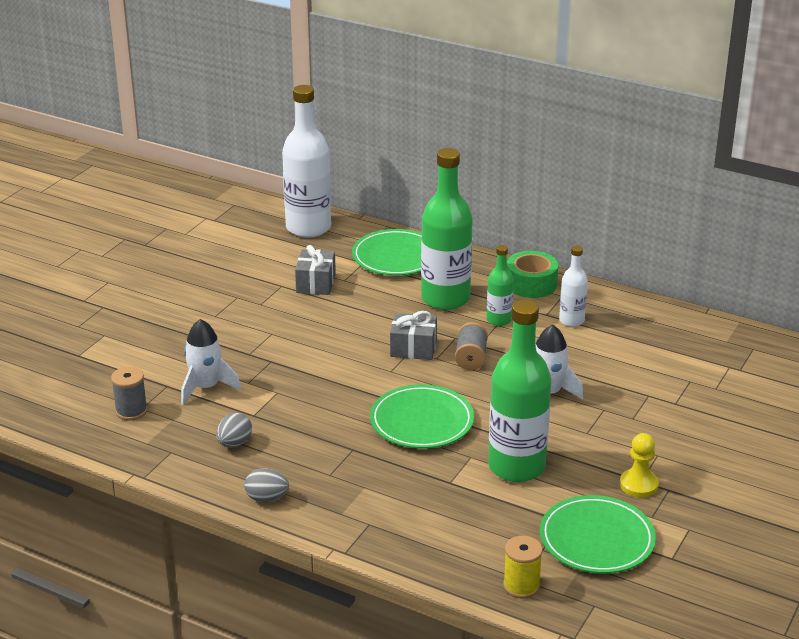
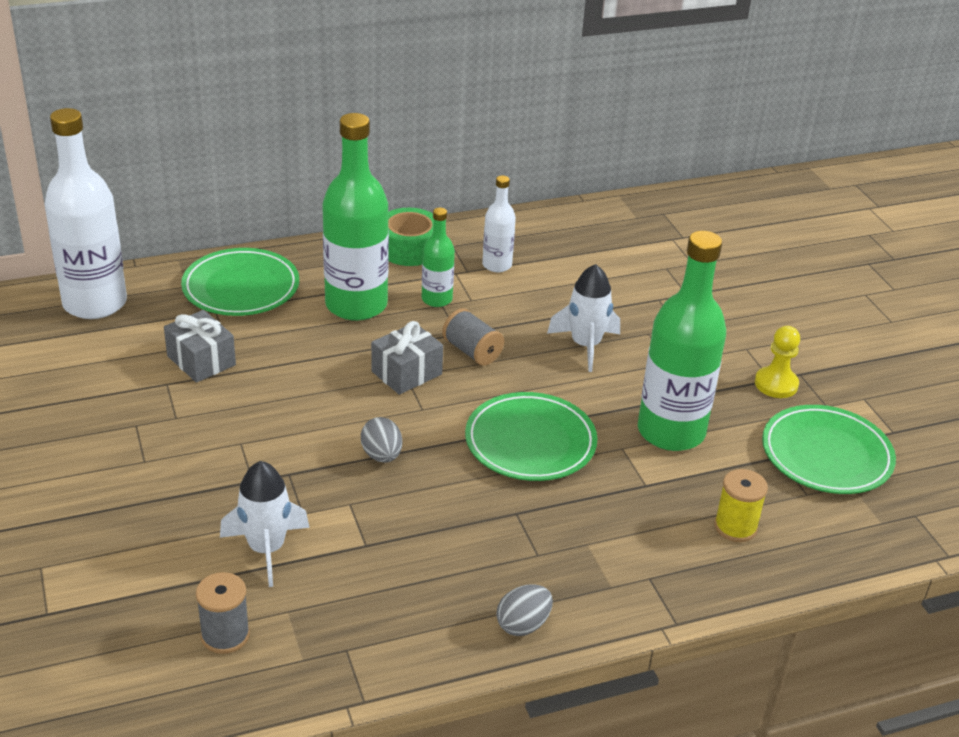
camera: 50 degrees left, 5 degrees up
grey egg [216,413,252,447] -> grey egg moved to [361,417,402,463]
yellow spool [503,536,543,599] -> yellow spool moved to [714,469,768,542]

